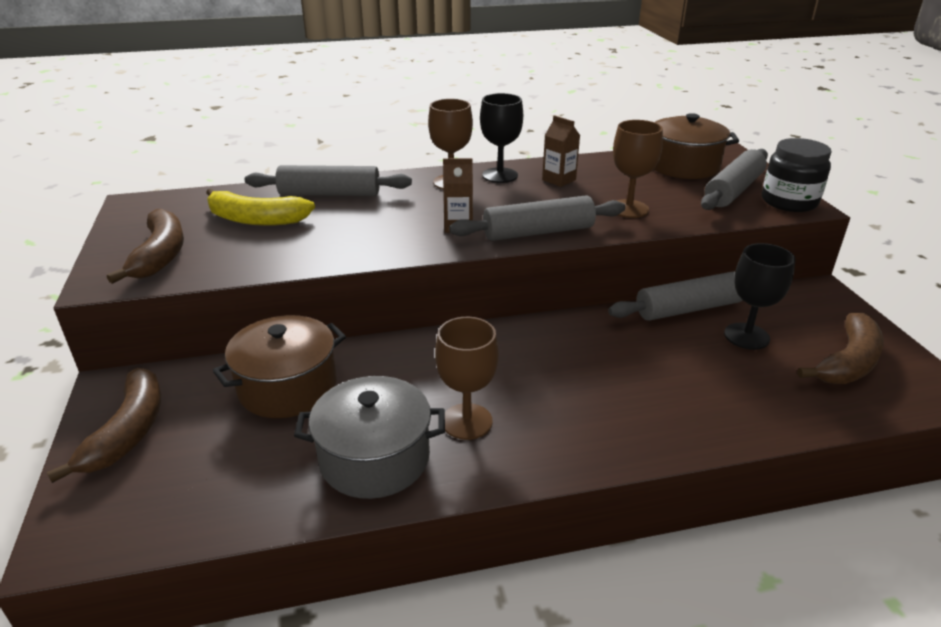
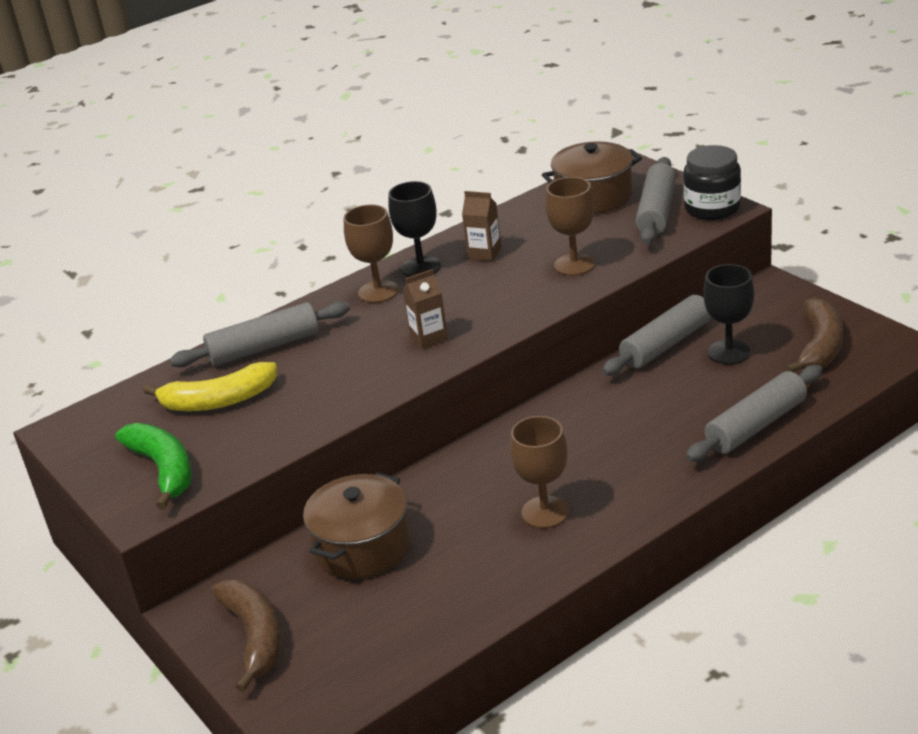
camera: 20 degrees left, 0 degrees up
brown banana [107,209,184,284] -> green banana [115,423,192,510]
grey pot [294,376,445,499] -> none
grey rolling pin [449,195,625,241] -> grey rolling pin moved to [686,365,823,462]

